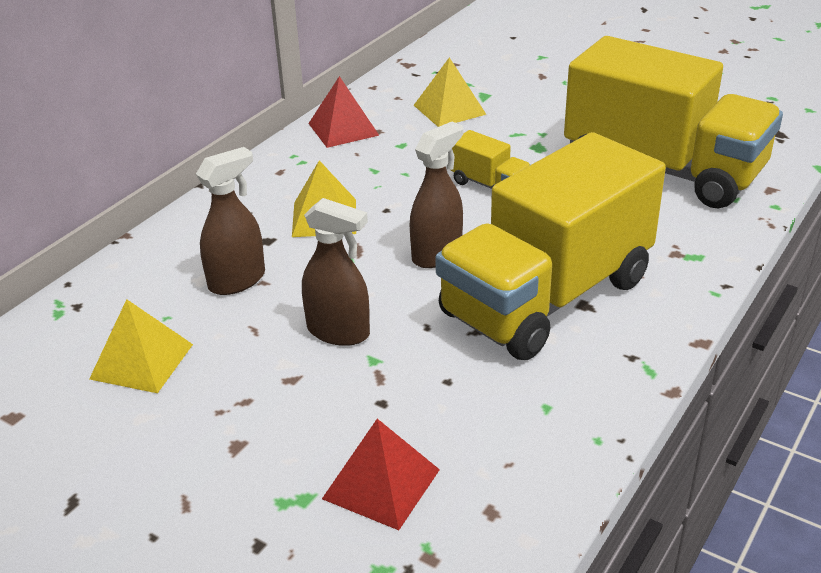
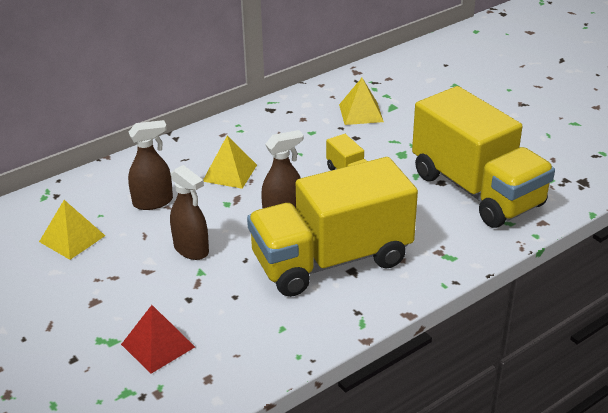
camera: 20 degrees right, 0 degrees up
red pyramid [308,76,379,148] -> none

